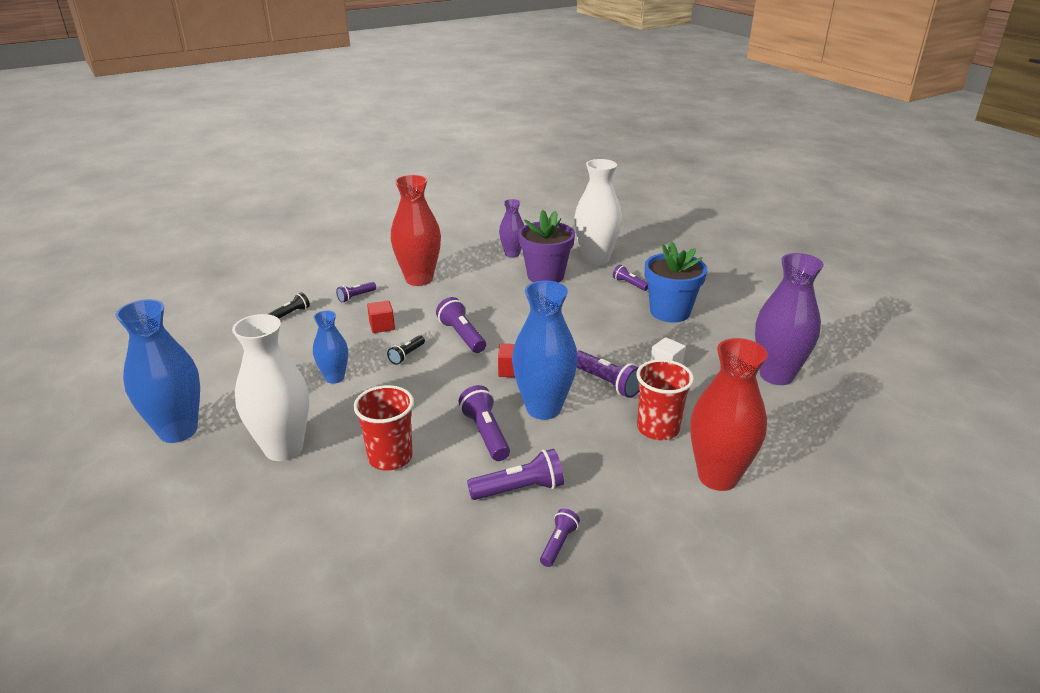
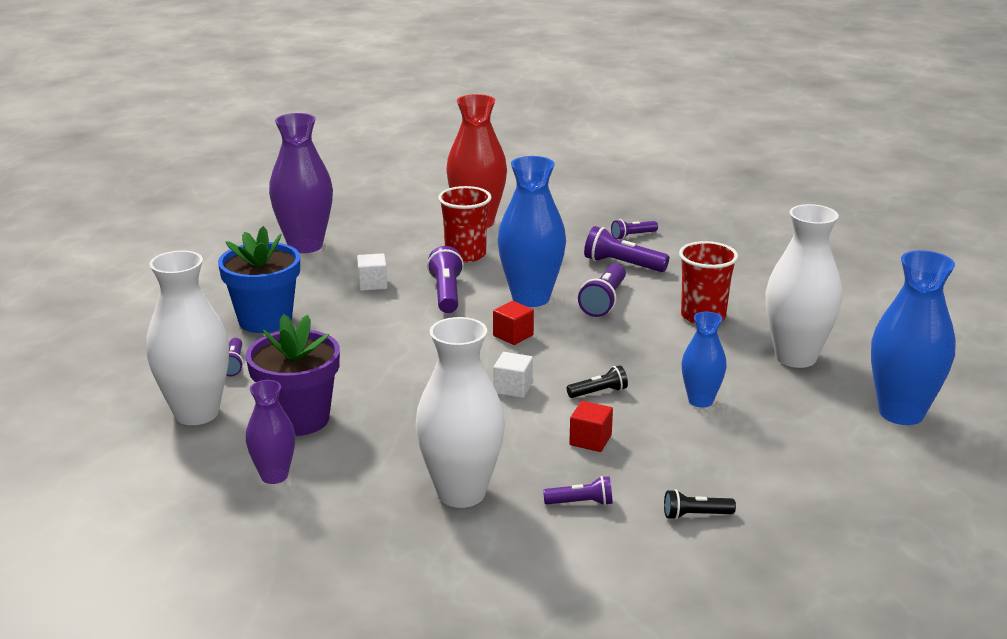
camera: 140 degrees left, 5 degrees down
red vase [391,175,441,286] -> white vase [416,317,505,508]
purple flashlight [436,297,486,353] -> white cube [493,352,533,398]

